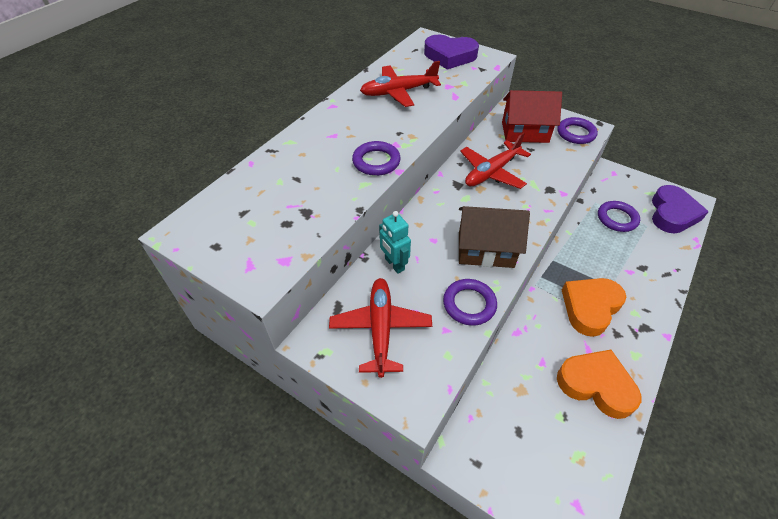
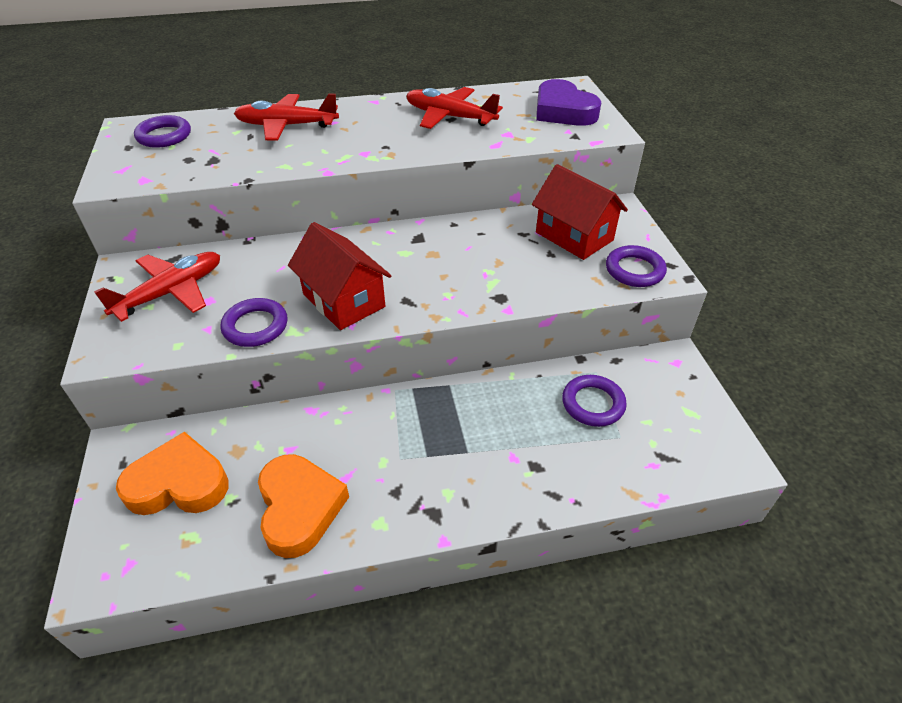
camera: 45 degrees right, 5 degrees down
purple ring [352,141,401,176] -> purple ring moved to [134,115,191,148]
turquoise robot [379,211,411,274] -> none
brown house [459,206,530,268] -> red house [288,222,392,330]
red plane [460,133,531,189] -> red plane moved to [234,94,339,141]
orange heart [562,278,626,337] -> orange heart moved to [116,432,228,515]
purple heart [652,185,709,233] -> none

